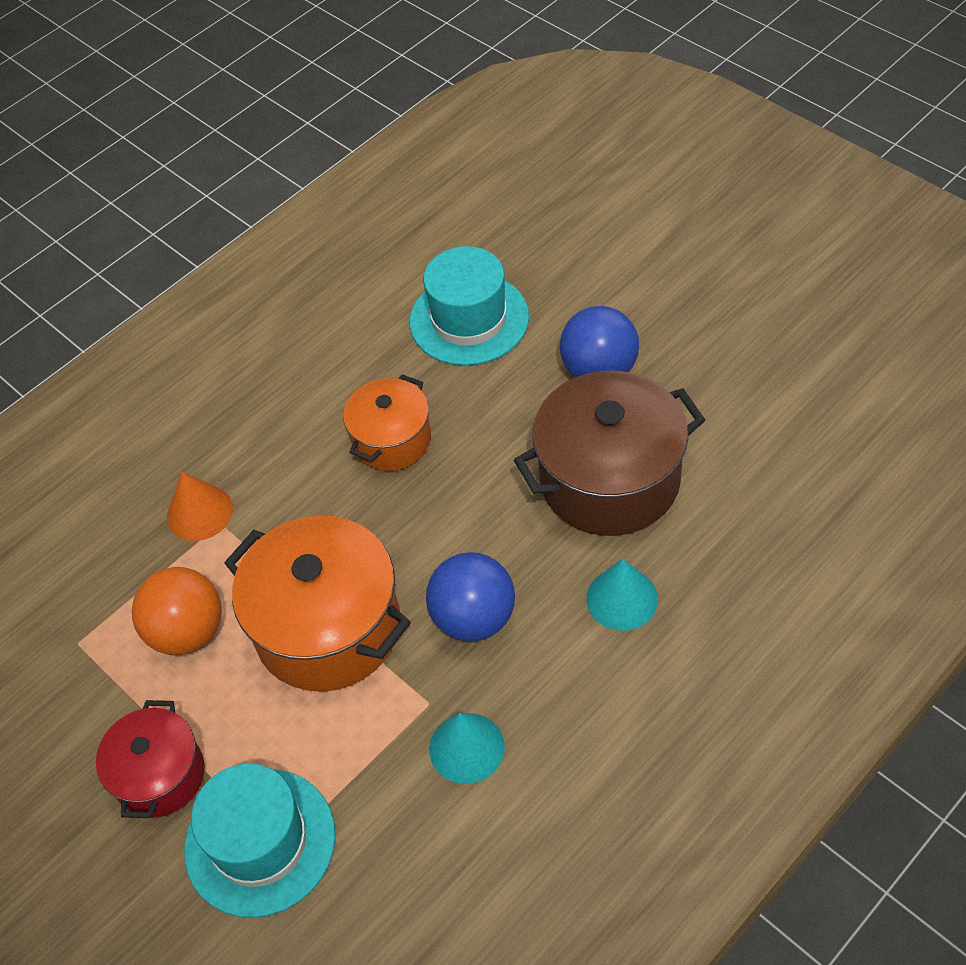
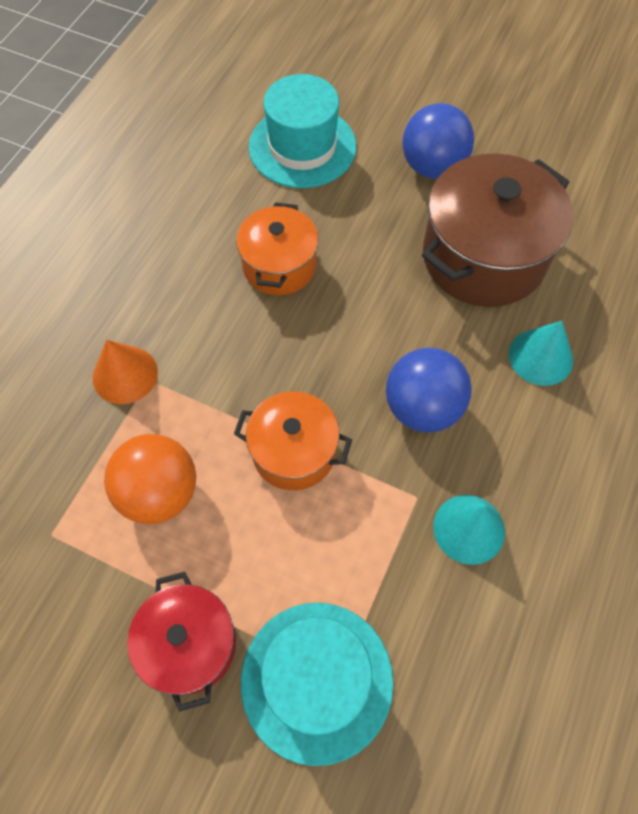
camera: 25 degrees left, 10 degrees up
orange pot [224,515,411,692] -> orange pot [234,391,352,490], size x0.59

